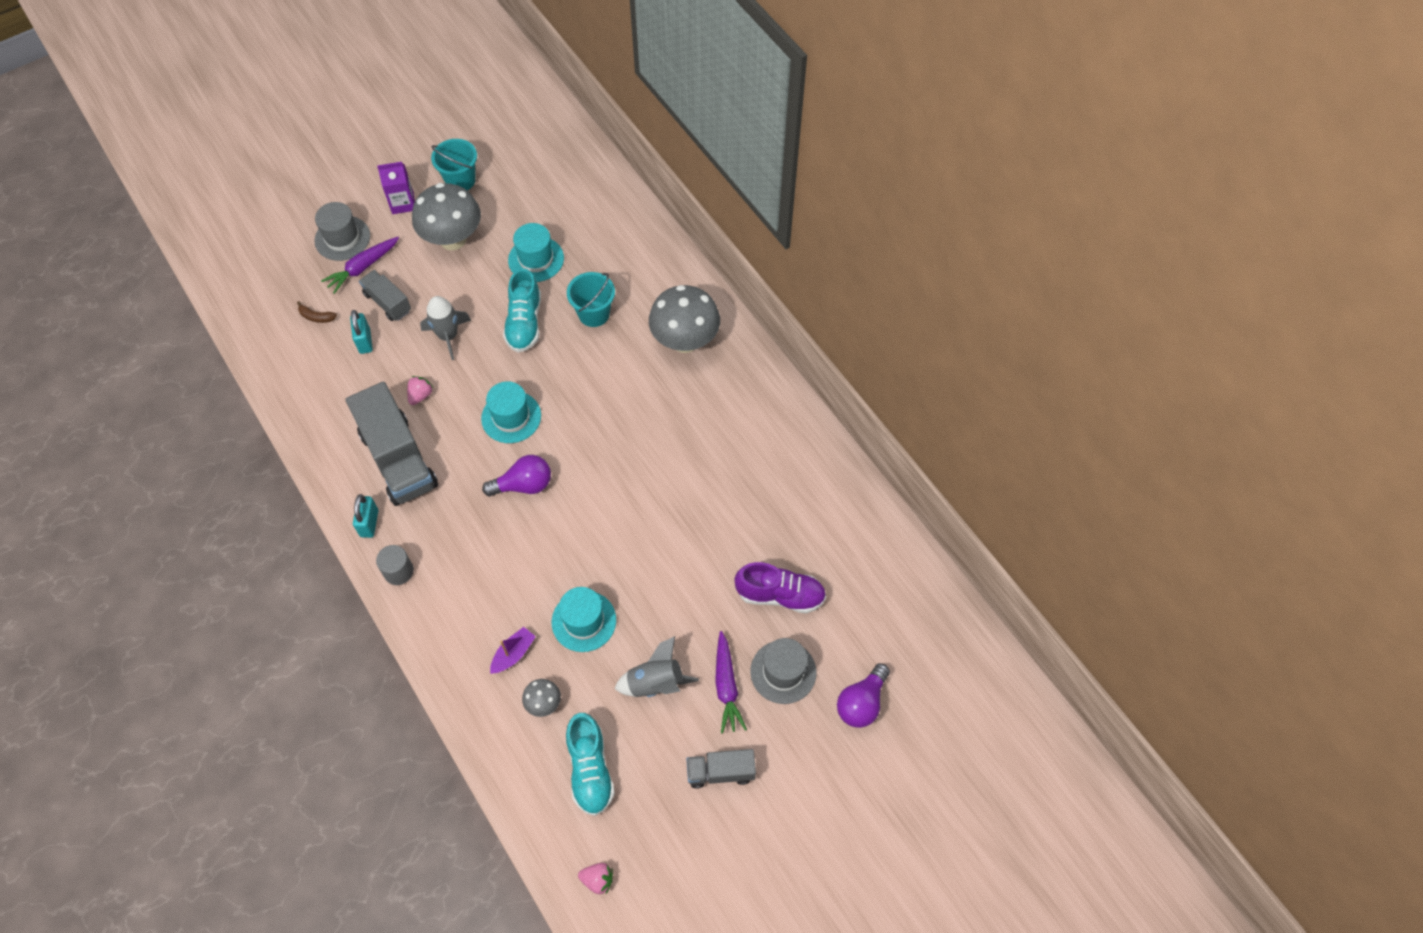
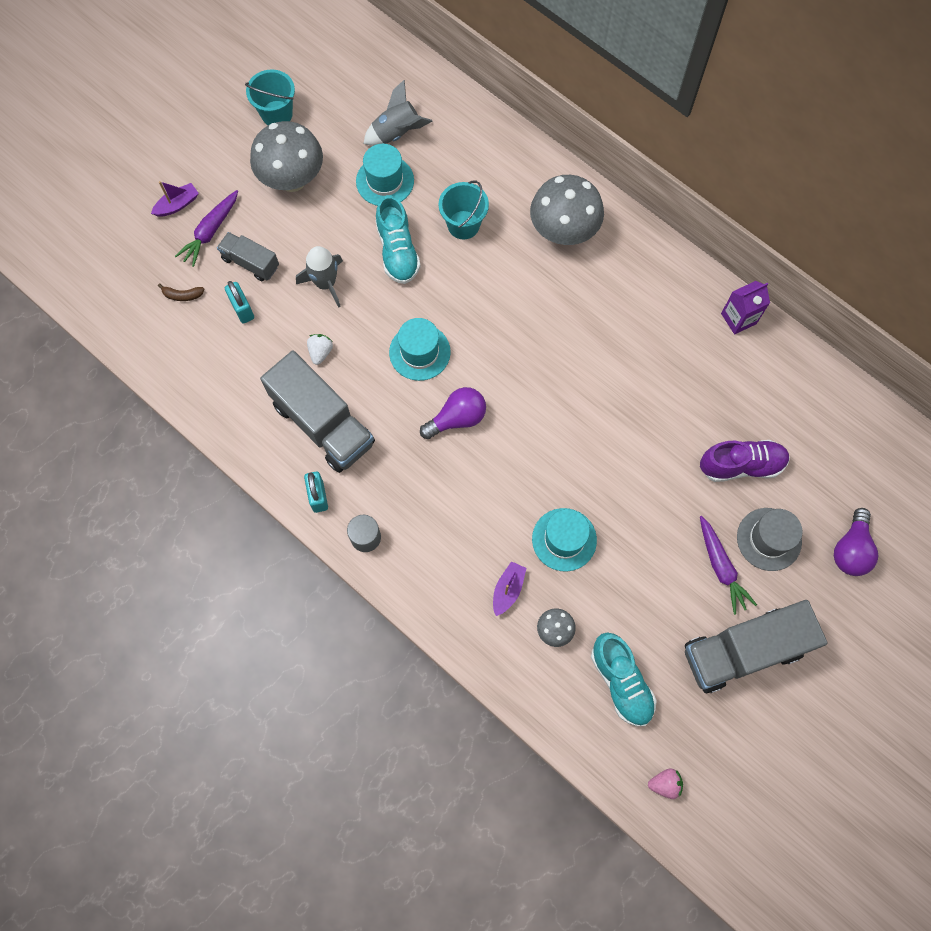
camera: 15 degrees left, 10 degrees up
grey hat [314,202,370,261] -> purple boat [151,181,199,217]
purple carton [377,162,415,214] -> purple carton moved to [721,281,770,335]
pink strawberry [407,376,433,405] -> white strawberry [307,334,333,365]
grey rocket [614,636,699,697] -> grey rocket moved to [364,80,432,146]
grey truck [686,749,756,789] -> grey truck [685,600,827,693], size x1.88

